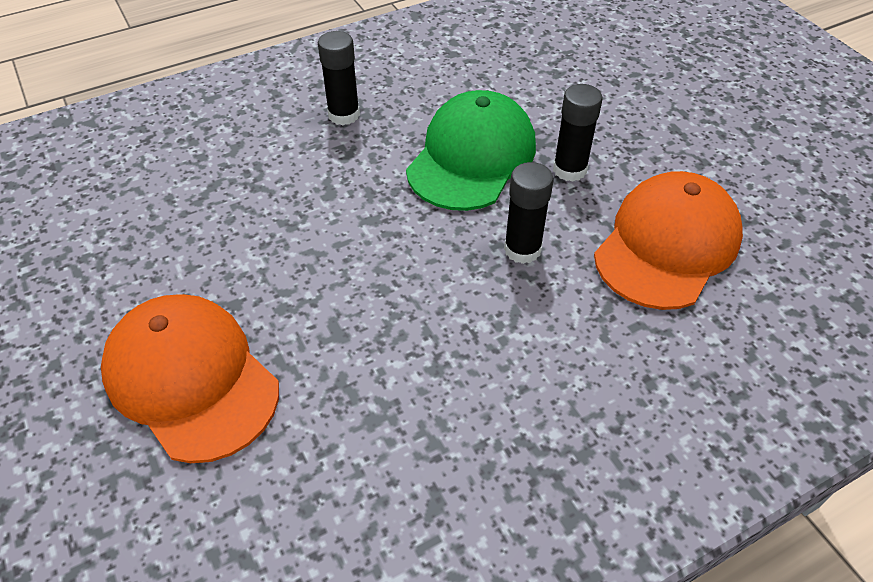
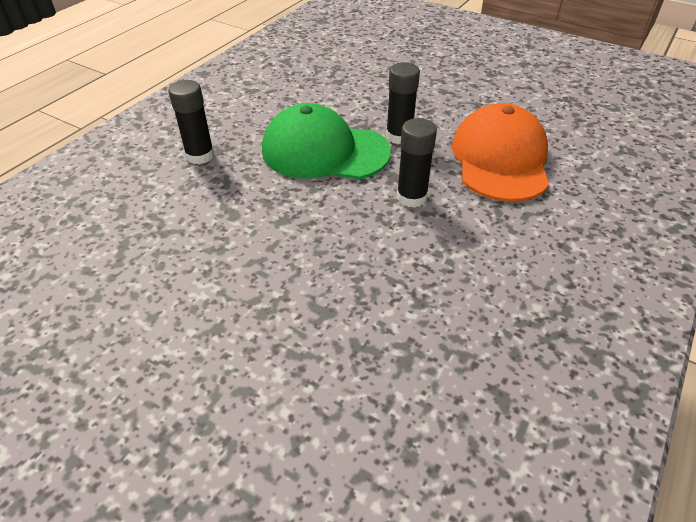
camera: 30 degrees left, 5 degrees down
orange cap [101,294,279,463] -> none
green cap [406,90,536,211] -> green cap turned 75 degrees counterclockwise [262,103,391,179]

